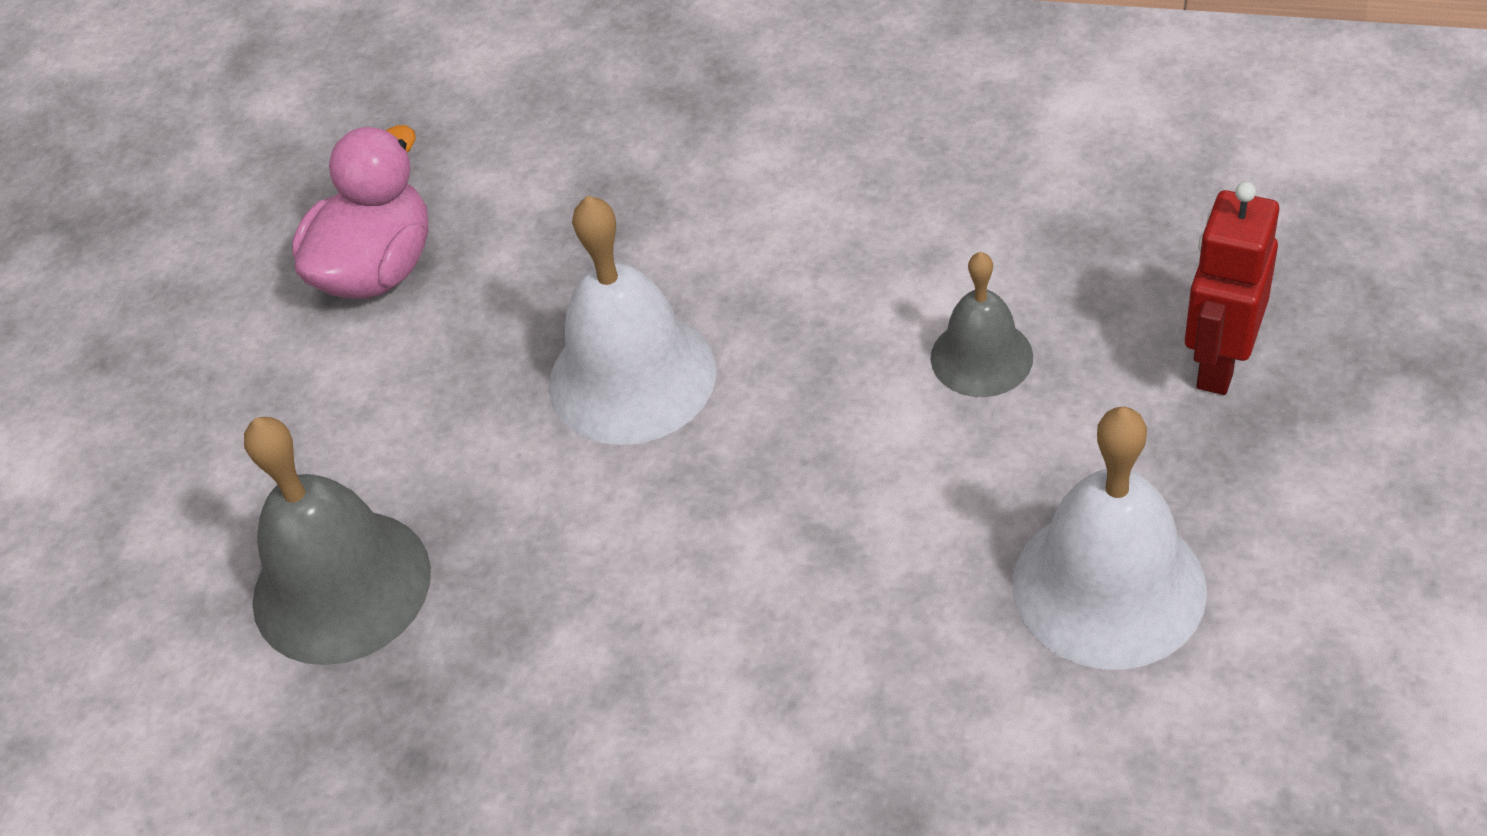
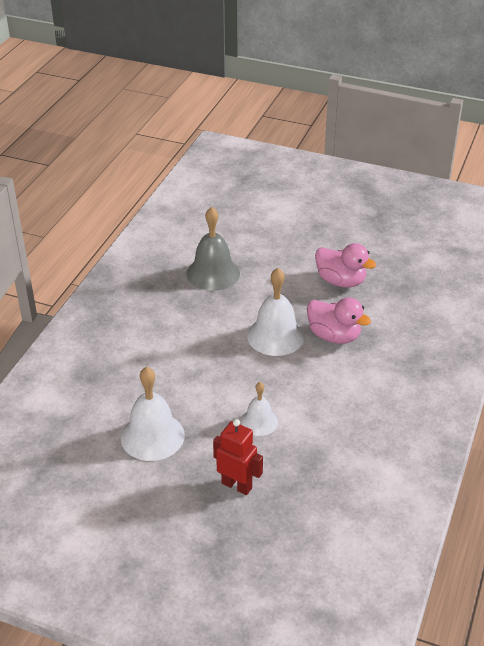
camera: 90 degrees right, 10 degrees down
grey bell [931,252,1033,397] -> white bell [241,382,278,436]
none -> pink duck [307,297,371,344]

